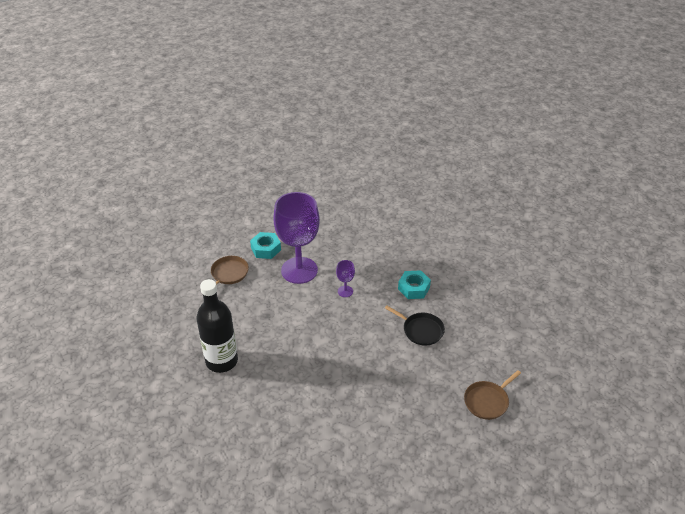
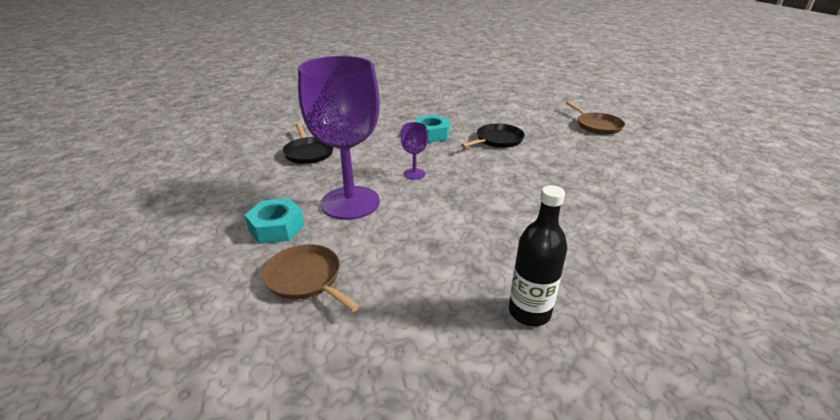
camera: 75 degrees left, 10 degrees down
black bottle [196,279,238,373] -> black bottle [509,185,567,326], size x0.66
none -> black pan [282,123,334,164]

